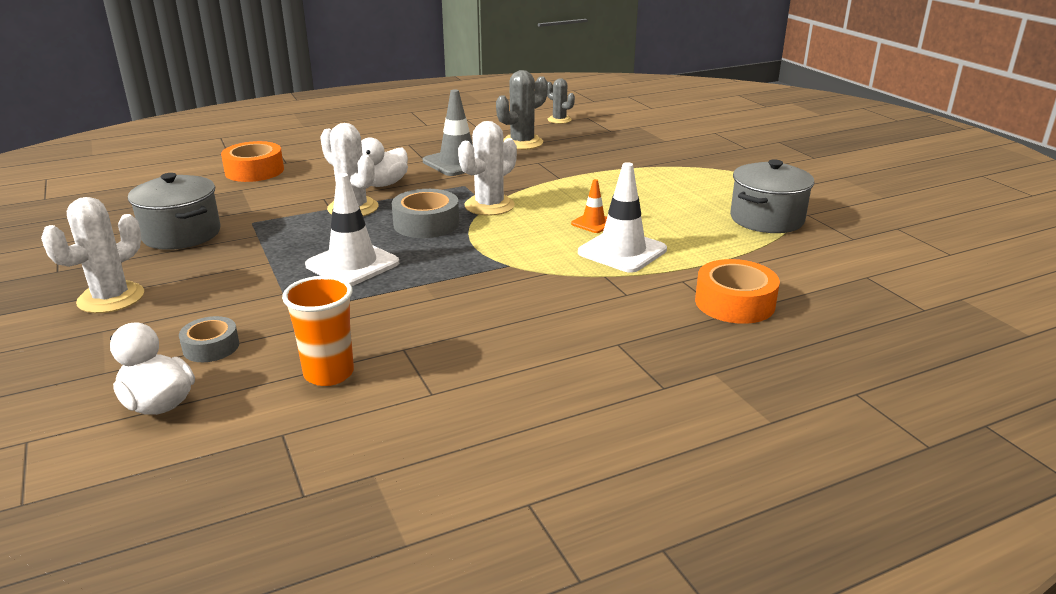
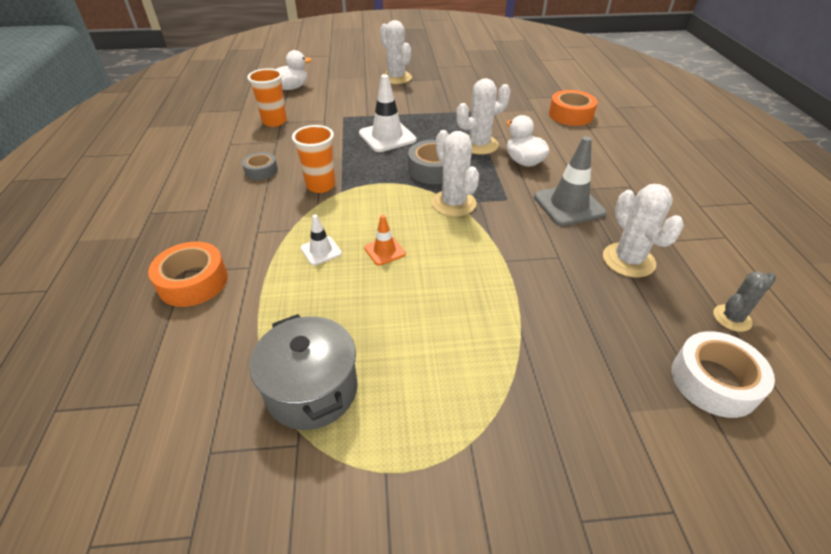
camera: 110 degrees right, 15 degrees up
grey pot [128,173,221,250] -> none
grey tape [179,316,239,362] -> grey tape moved to [242,152,278,180]
grey cactus [496,70,548,150] -> white cactus [603,184,684,278]
white traffic cone [578,162,667,273] -> white traffic cone [301,214,342,265], size x0.54
none -> orange cup [292,125,335,193]
none -> white tape [672,331,775,418]

